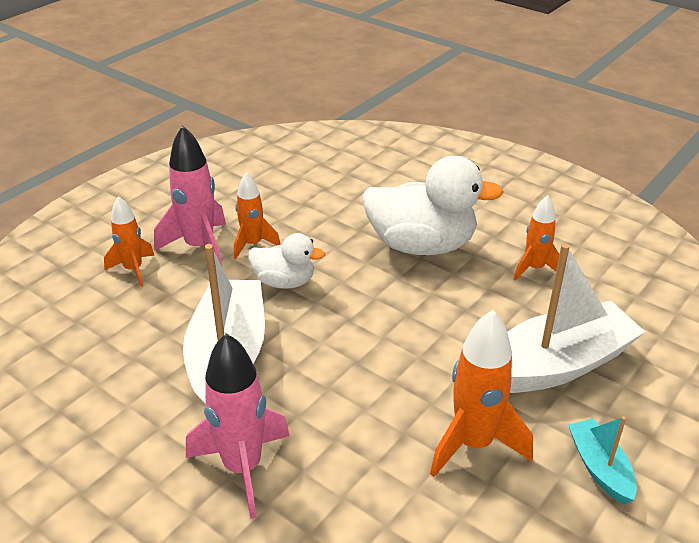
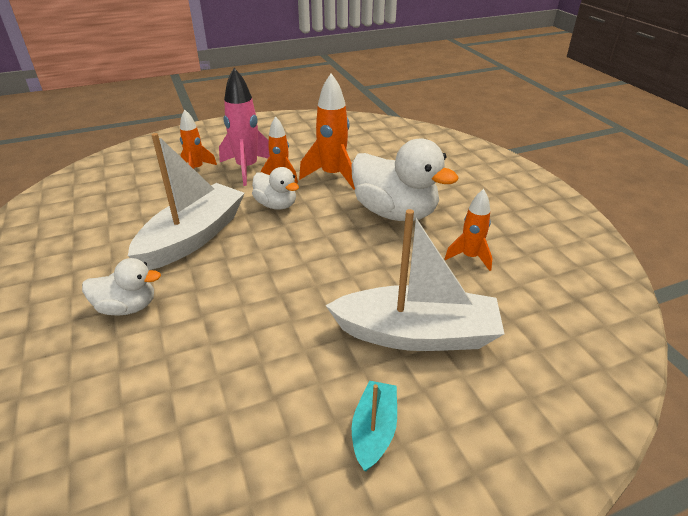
camera: 30 degrees right, 0 degrees up
pink rocket [186,333,290,519] -> white duck [82,258,161,316]
orange rocket [430,310,533,477] -> orange rocket moved to [299,73,355,190]

